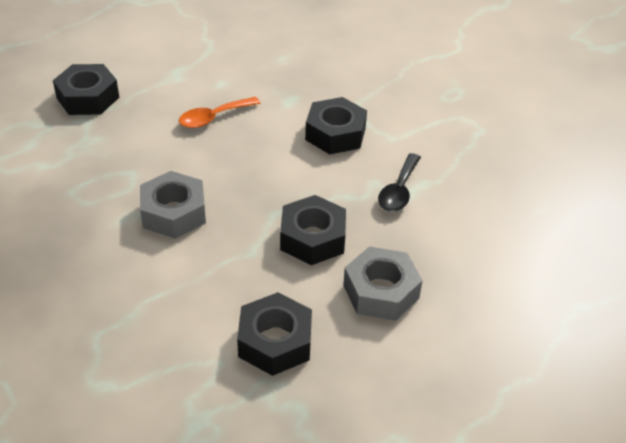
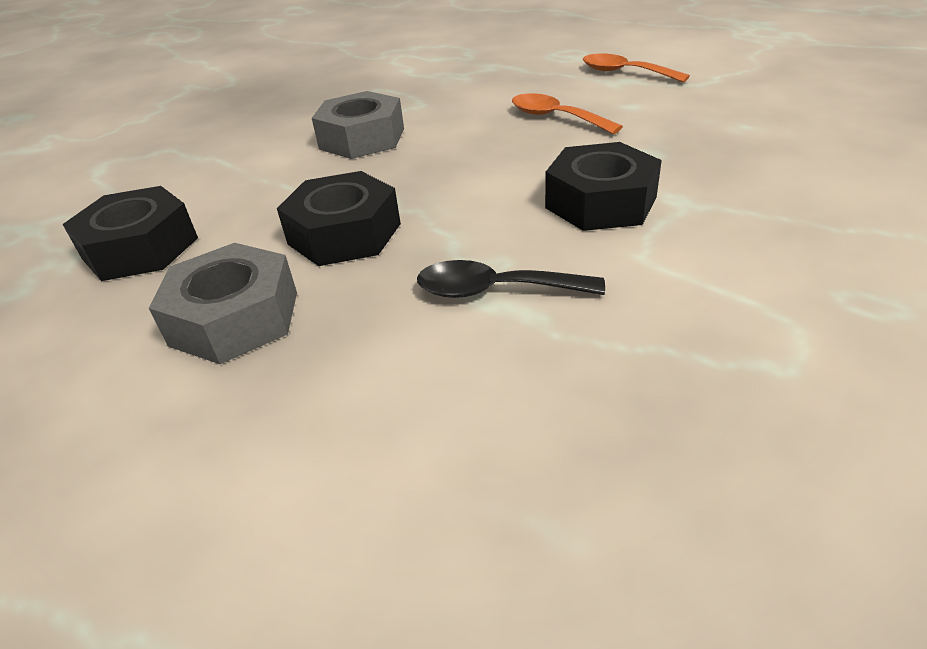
camera: 80 degrees right, 5 degrees down
black nut [53,64,119,115] -> none
none -> orange spoon [583,53,690,82]

